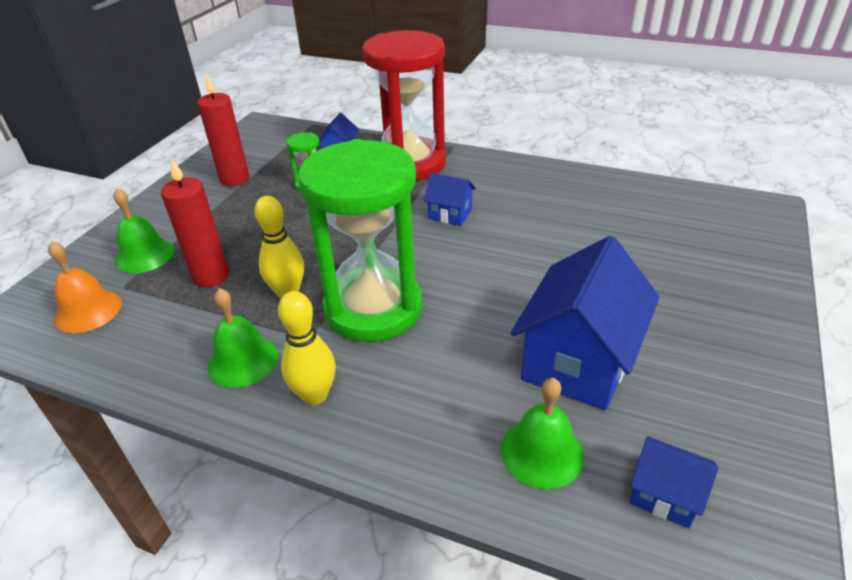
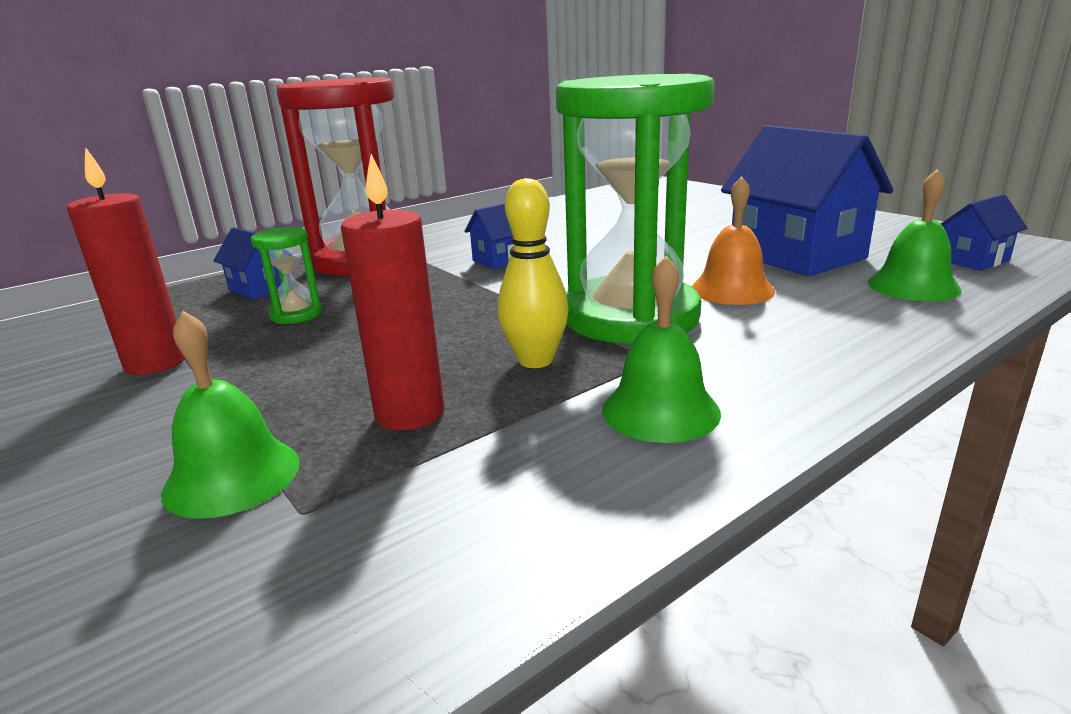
camera: 60 degrees left, 15 degrees down
orange bell [48,241,122,333] -> orange bell moved to [692,176,775,305]
yellow bowling pin [278,291,335,405] -> none

